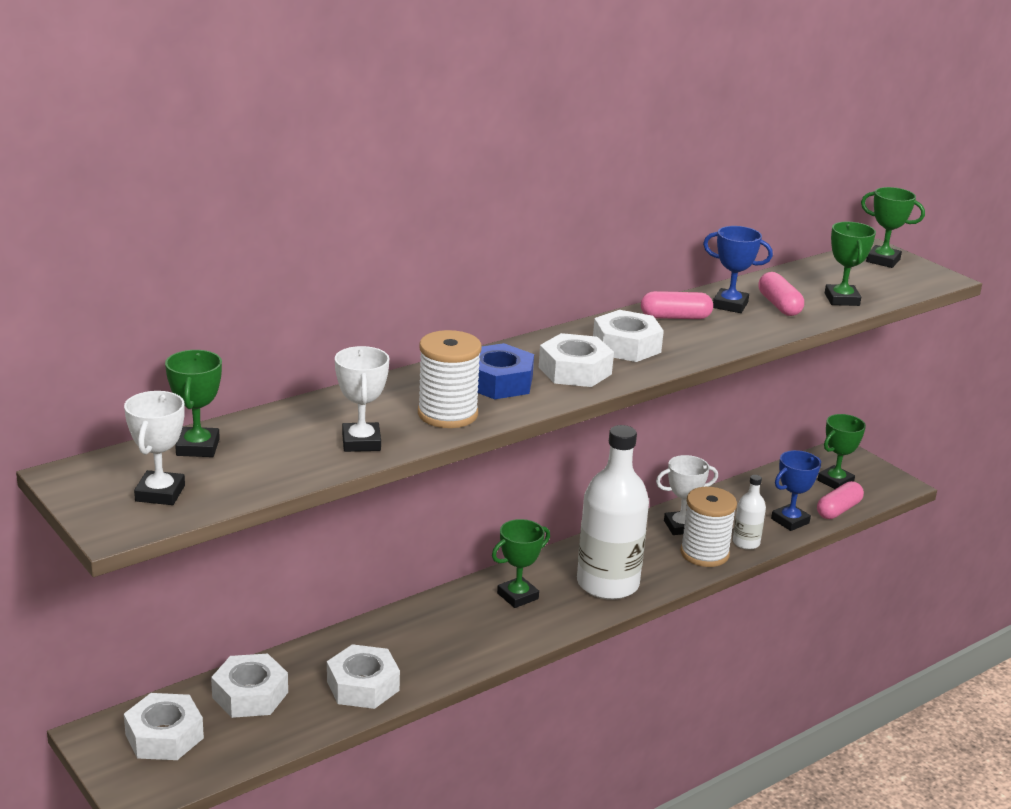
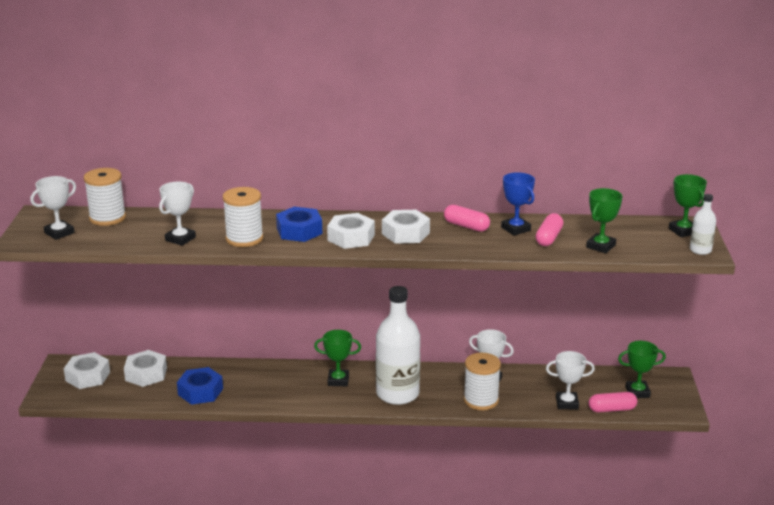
camera: 40 degrees right, 0 degrees up
green trophy [165,350,222,457] -> white spool [84,168,126,226]
white nut [327,644,400,709] -> blue nut [177,367,223,405]
white bottle [733,475,766,550] -> white bottle moved to [690,194,716,255]
blue trophy [771,450,821,531] -> white trophy [546,351,595,409]

